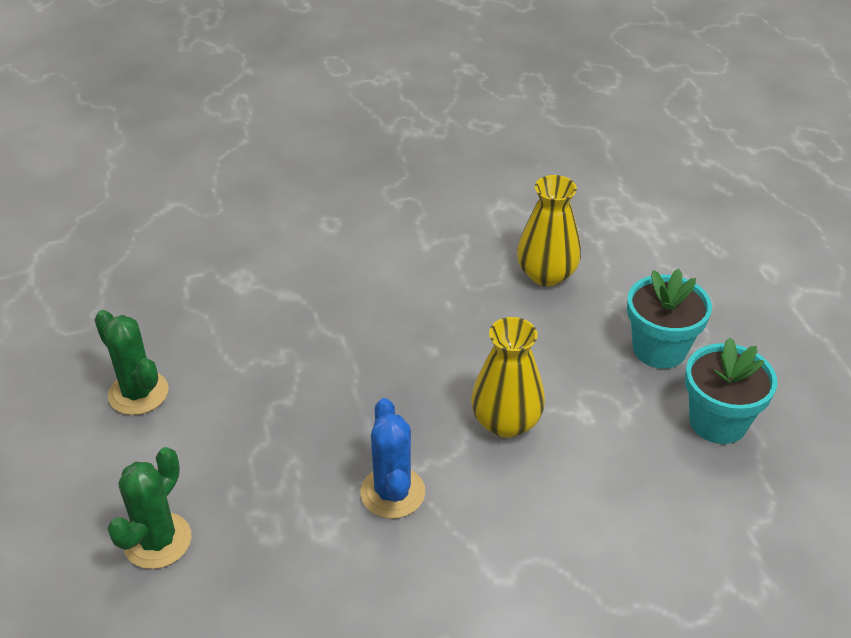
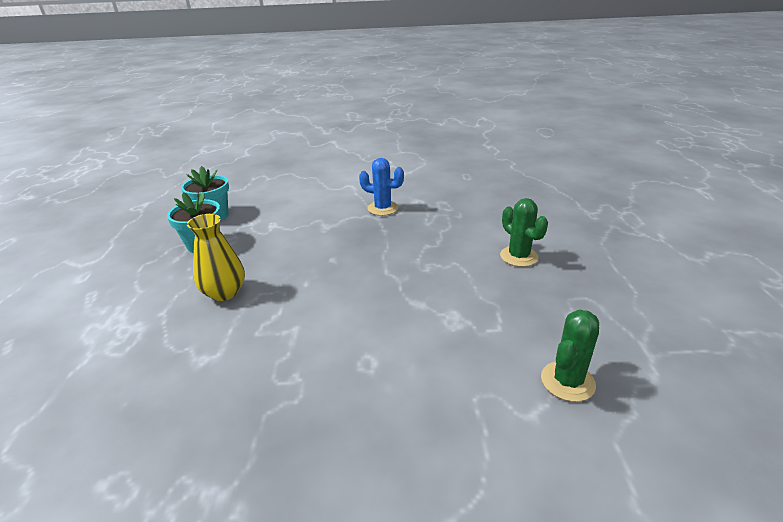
camera: 165 degrees left, 10 degrees down
green cactus [107,447,191,569] -> green cactus moved to [541,309,599,402]
blue cactus [360,398,425,519] -> blue cactus turned 75 degrees counterclockwise [359,158,404,216]
yellow vase [471,317,545,438] -> none

